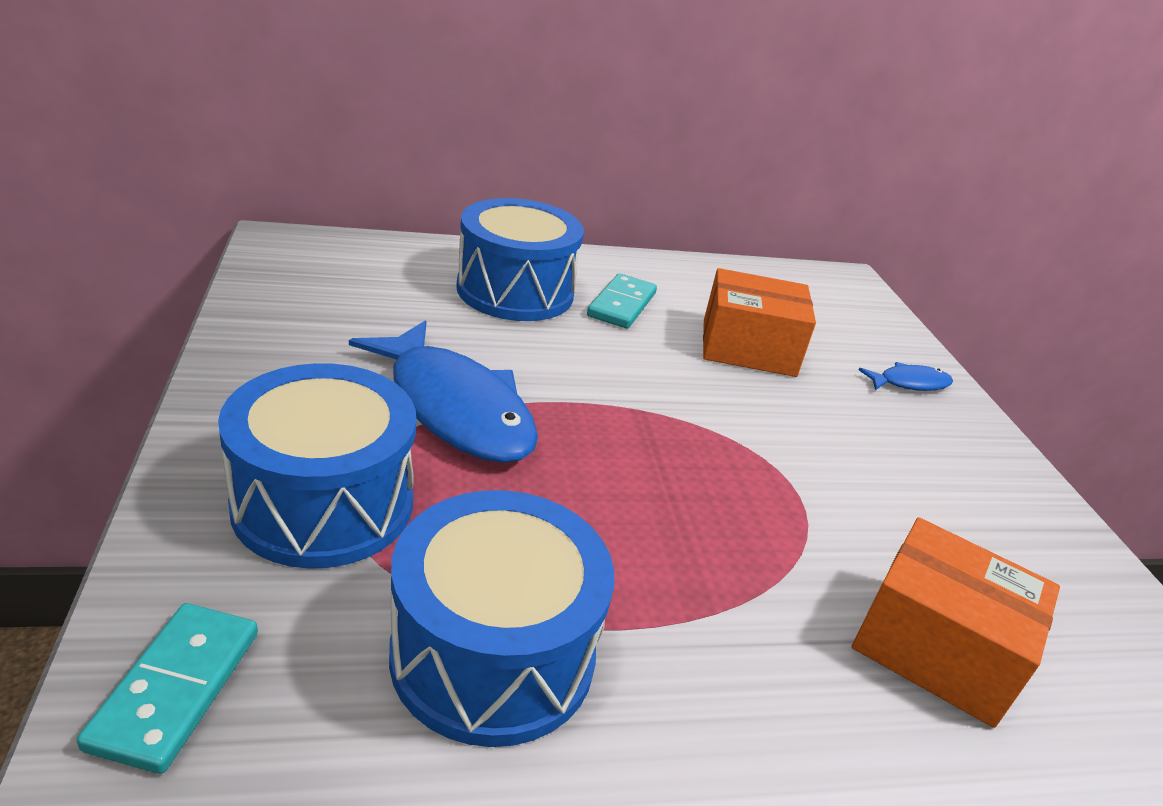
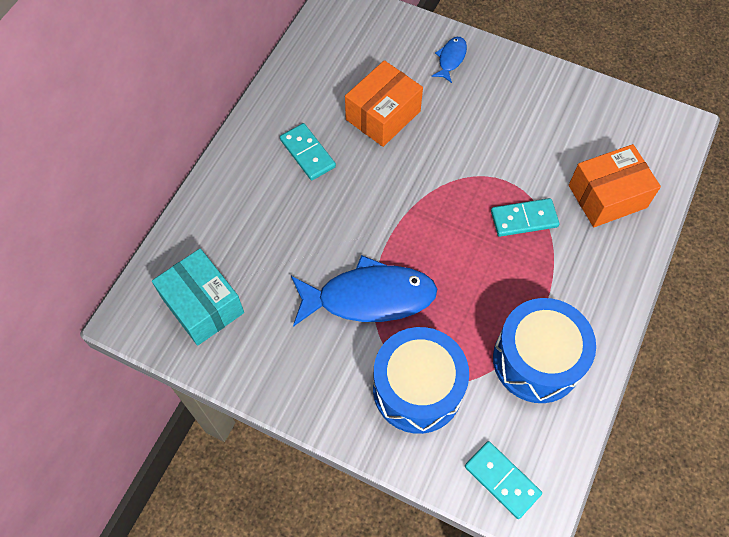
camera: 50 degrees left, 30 degrees up
blue drum [456,198,584,321] -> none
none -> turquoise box [152,248,244,346]
none -> turquoise domino [491,198,559,237]

